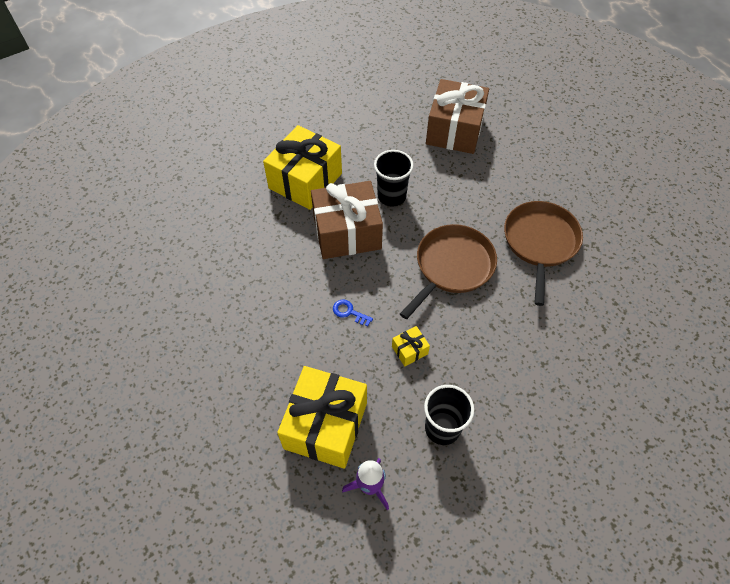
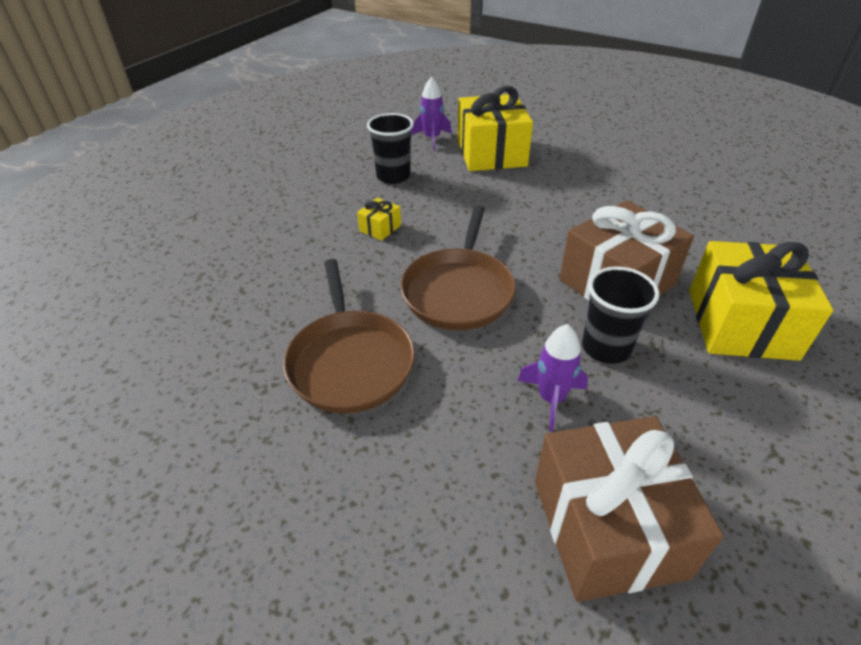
camera: 155 degrees right, 15 degrees down
blue key [333,299,373,326] -> none
yellow gift [392,326,430,366] -> yellow gift moved to [357,198,401,241]
none -> purple rocket [517,324,588,432]

